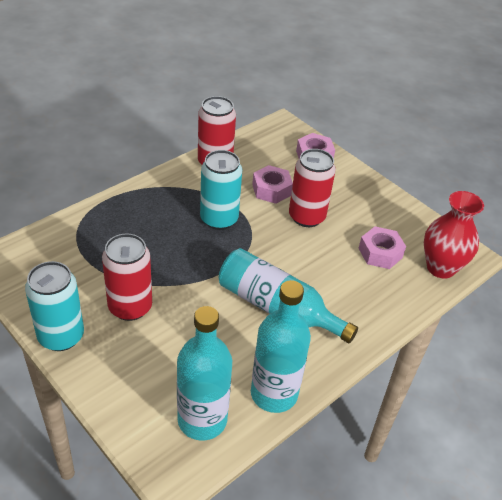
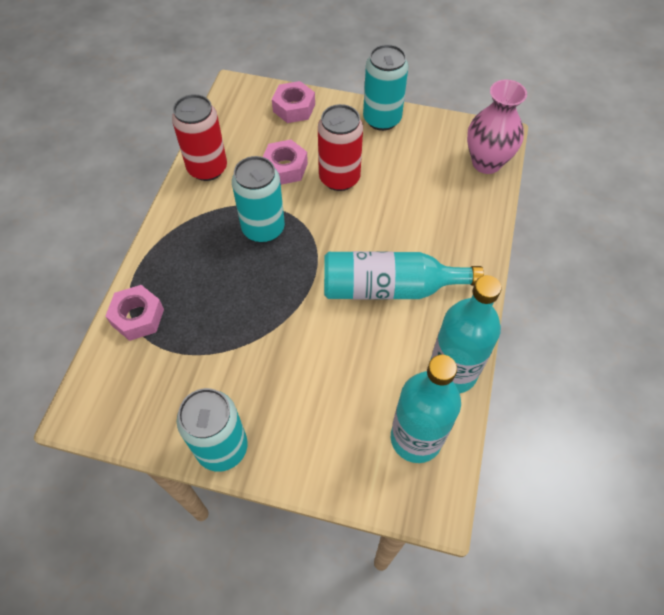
camera: 30 degrees left, 15 degrees up
red can [102,234,152,321] -> none
pink nut [358,226,406,269] -> pink nut moved to [105,285,164,341]
red vase [424,191,484,279] -> pink vase [467,79,527,174]
none -> turquoise can [363,44,408,131]

